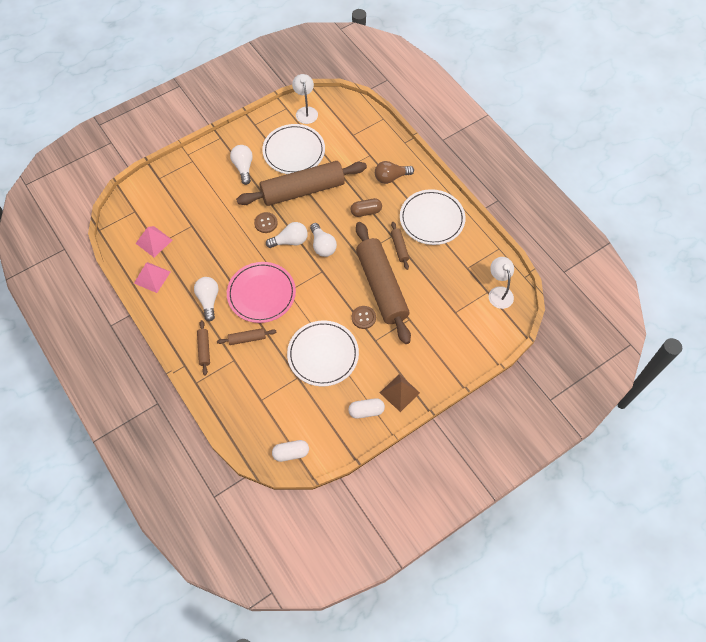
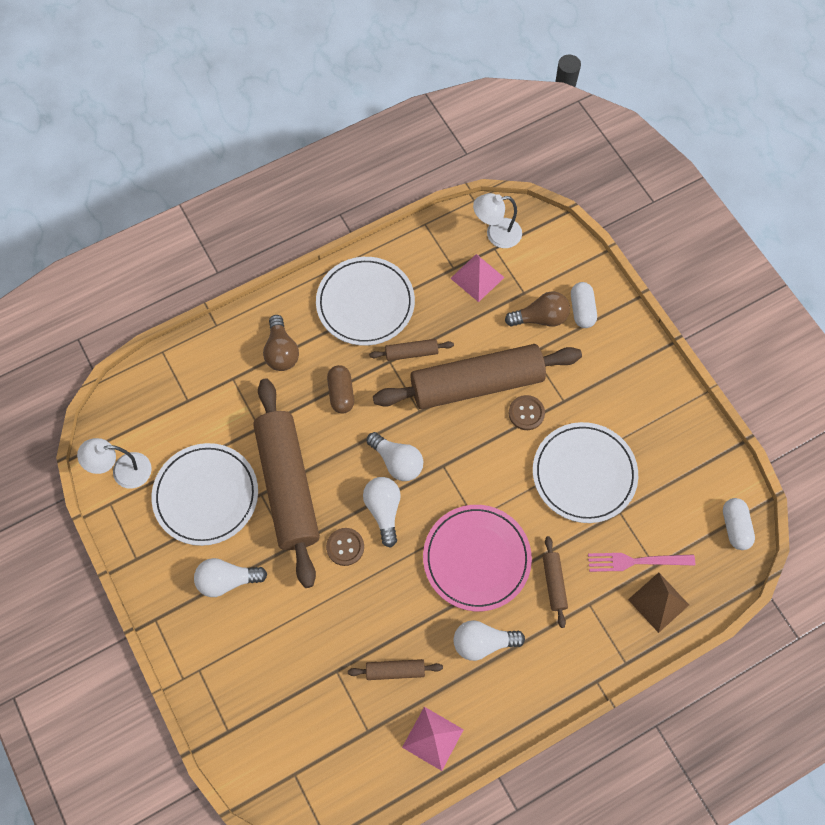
camera: 85 degrees left, 5 degrees up
pink pyramid [135,226,172,257] -> pink pyramid moved to [450,254,505,302]
brown rolling pin [197,320,210,376] -> brown rolling pin moved to [348,659,443,680]
white light bulb [310,223,337,257] -> white light bulb turned 60 degrees clockwise [367,432,423,481]
white capsule [348,398,385,419] -> white capsule moved to [571,282,597,328]
brown pyramid [380,374,420,412] -> brown pyramid moved to [628,572,689,633]
none -> brown light bulb [505,291,570,327]
none -> pink fork [588,553,695,572]

